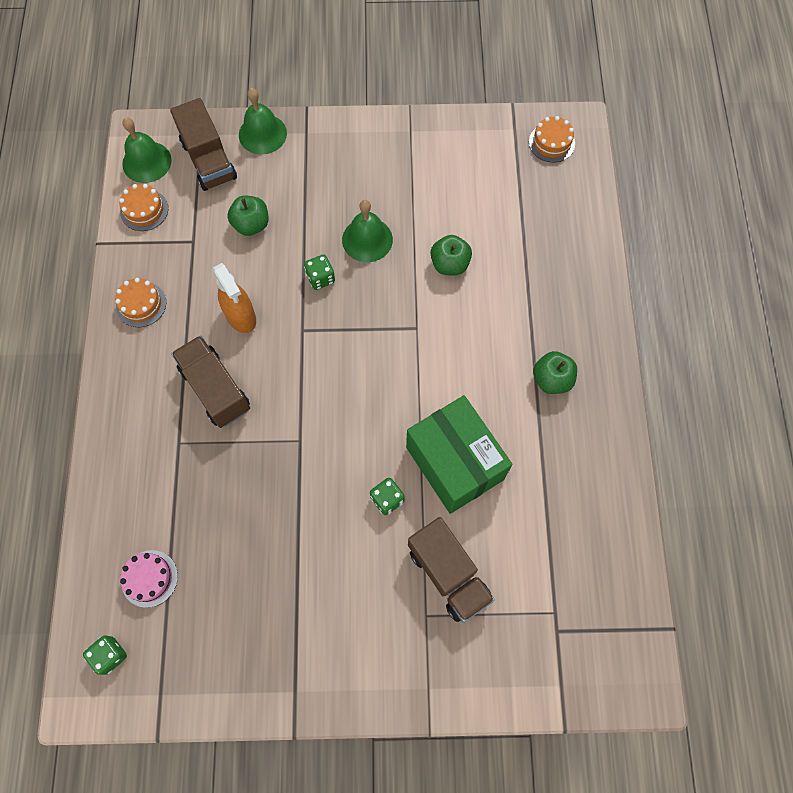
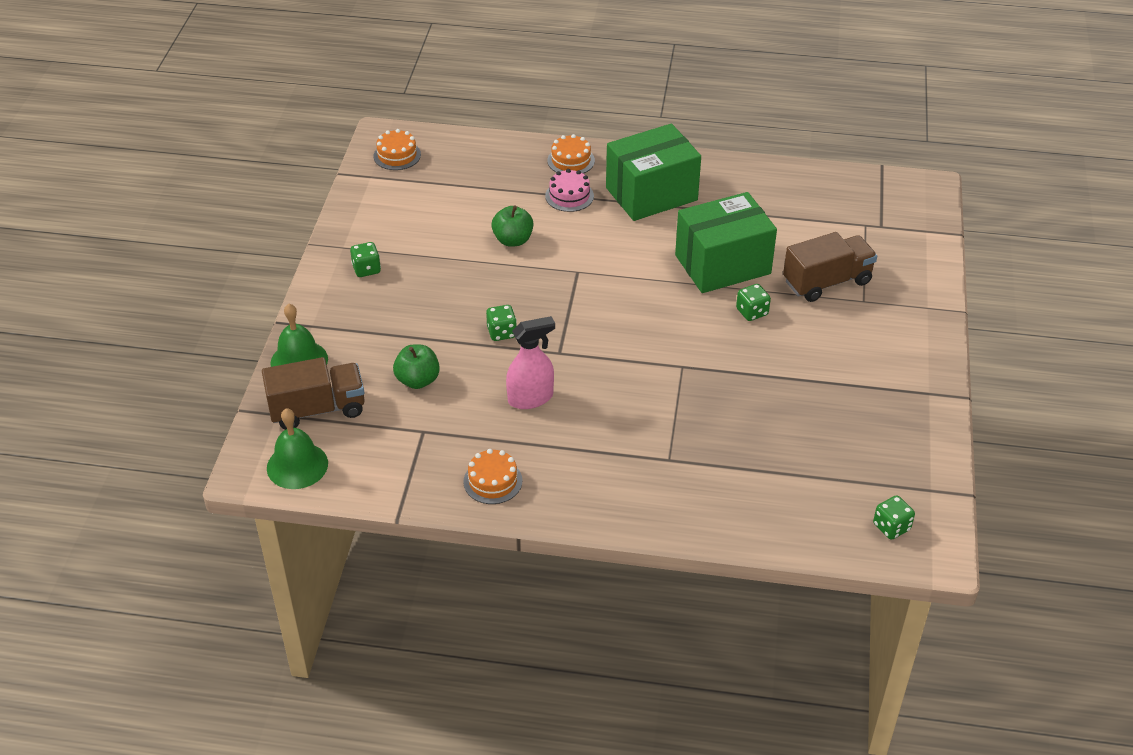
camera: 80 degrees left, 25 degrees down
orange cake [119,184,168,231] -> orange cake moved to [547,134,595,174]
pink cake [120,550,178,608] -> pink cake moved to [545,169,594,212]
brown truck [171,335,250,428] -> none
orange spray bottle [213,263,256,333] -> pink spray bottle [506,316,555,409]
green bell [342,200,393,262] -> none
green apple [533,351,577,394] -> green box [606,124,701,221]
none -> green dice [350,242,381,277]

